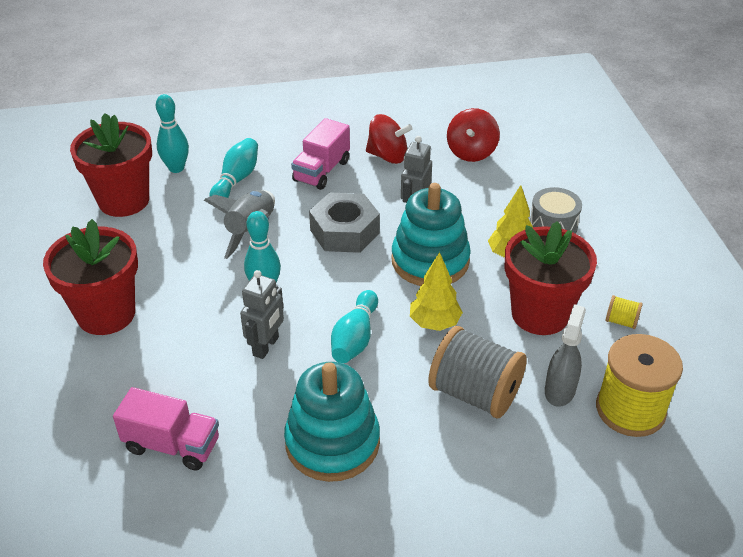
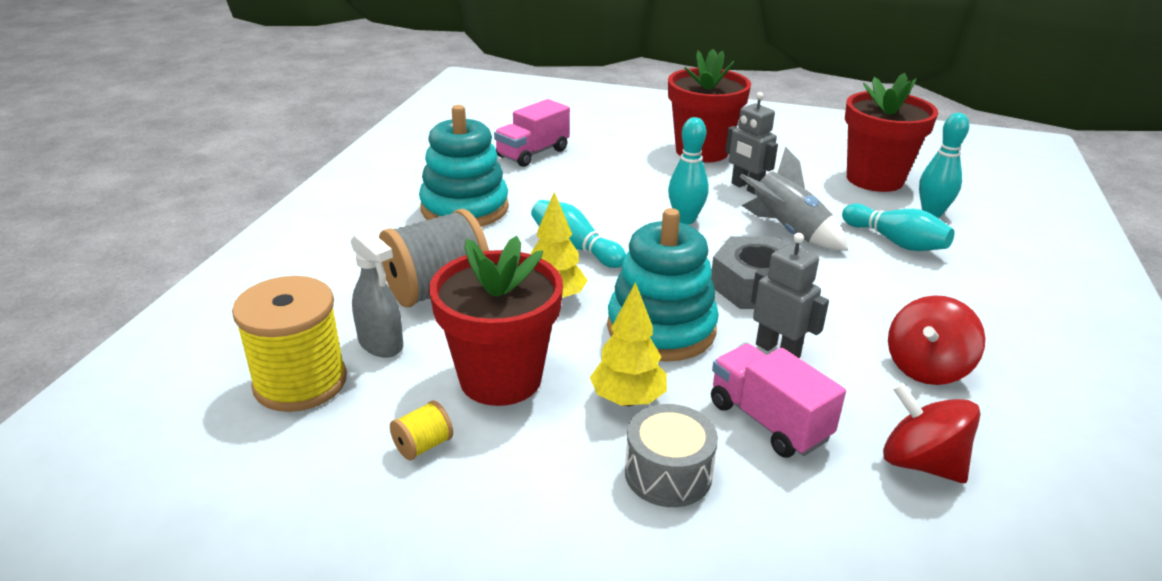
camera: 115 degrees right, 10 degrees down
grey robot [240,270,284,359] -> grey robot moved to [725,92,778,195]
pink truck [291,118,350,190] -> pink truck moved to [711,344,846,458]

